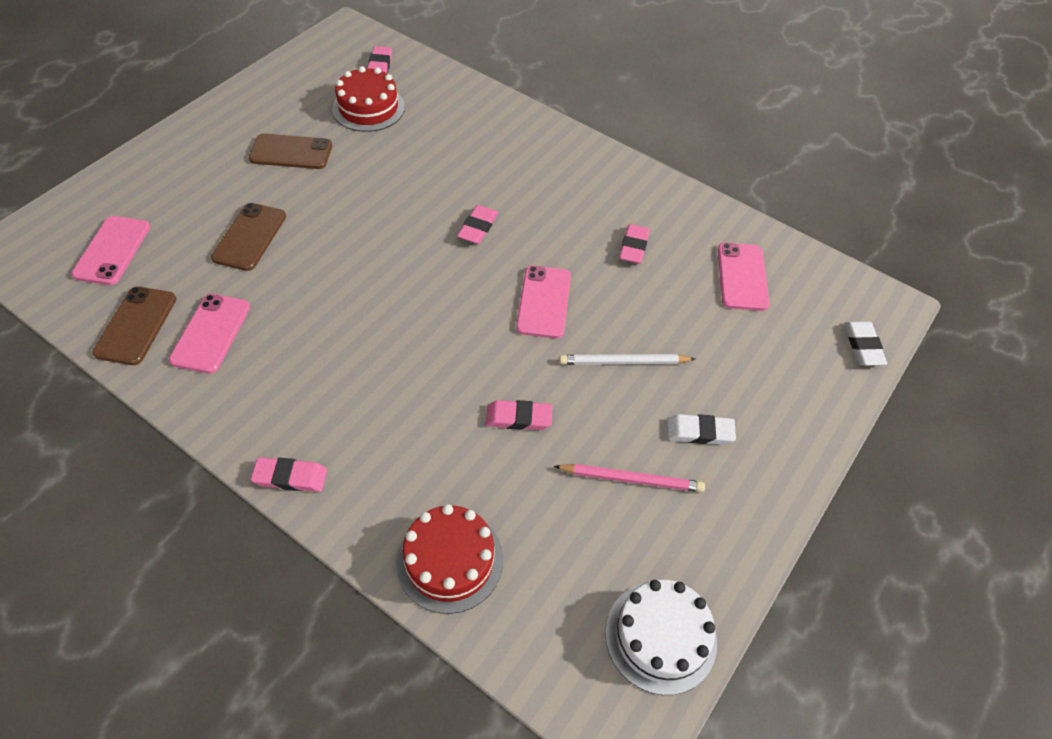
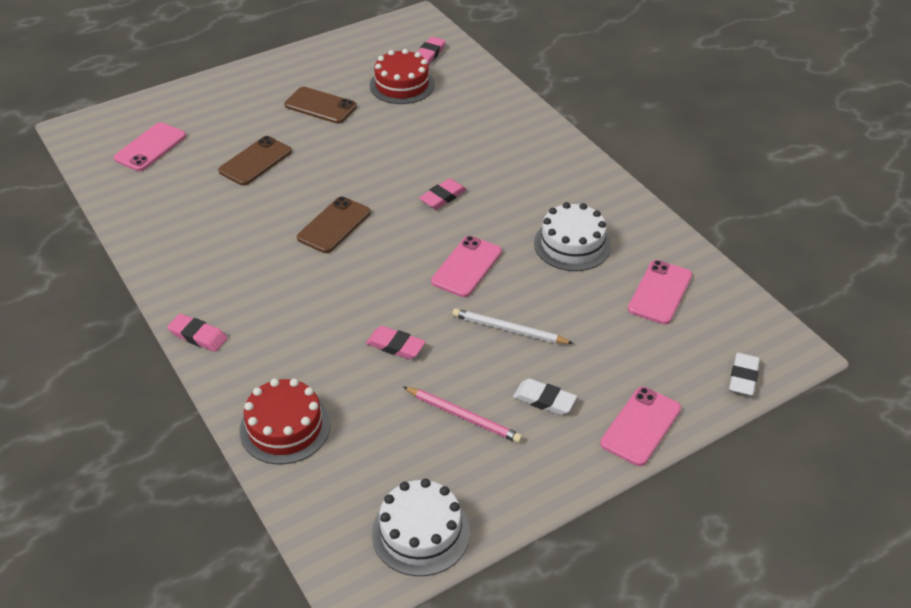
camera: 25 degrees right, 10 degrees down
brown phone [92,286,176,365] -> brown phone moved to [297,197,371,253]
pink phone [169,294,250,374] -> pink phone moved to [600,387,681,466]
pink eraser [619,224,650,264] -> white cake [534,202,611,271]

